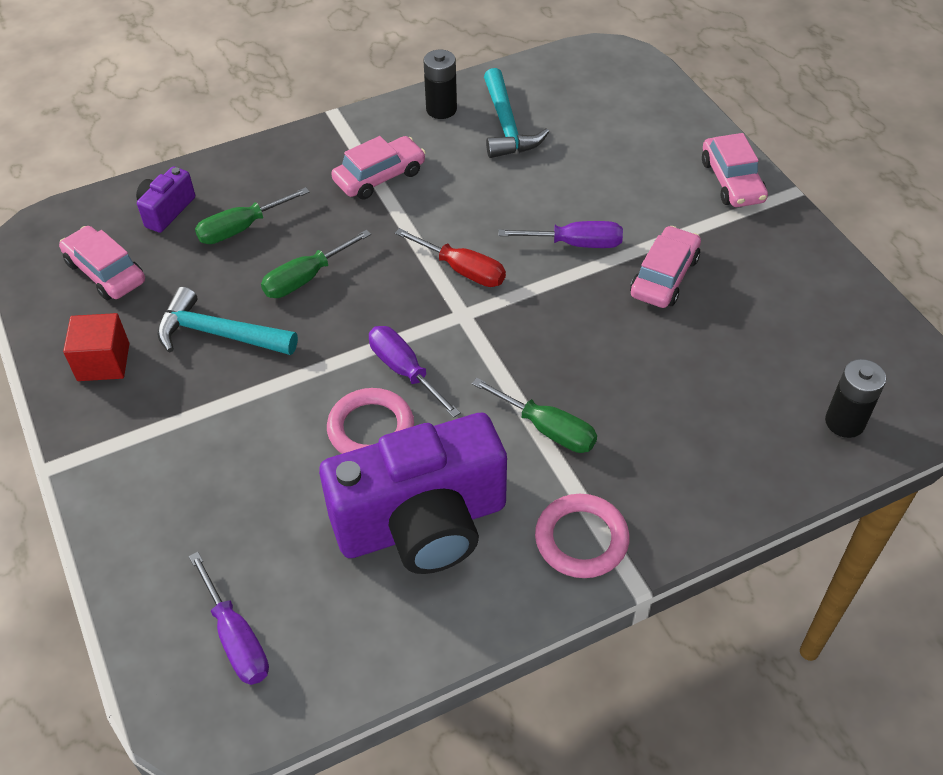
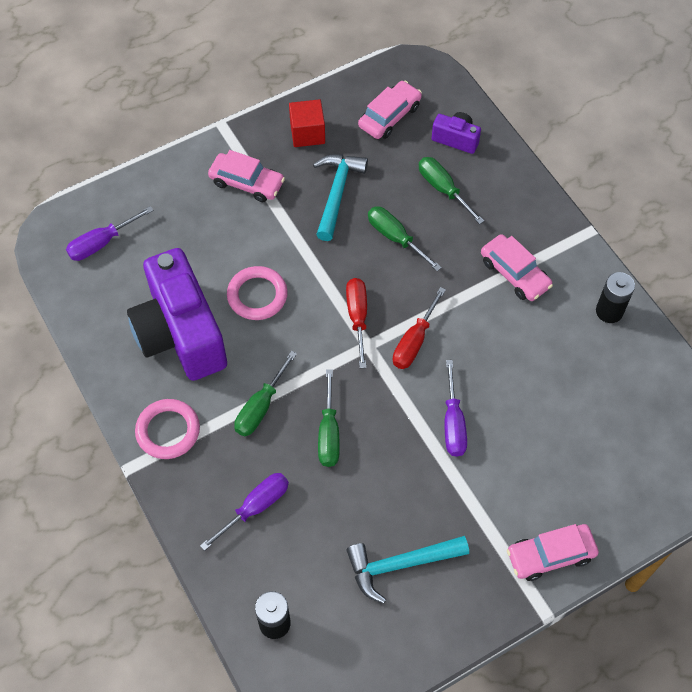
camera: 85 degrees right, 10 degrees up
purple screwdriver [369,326,461,418] -> purple screwdriver moved to [200,473,289,551]
turquoise hammer [484,68,549,158] -> turquoise hammer moved to [346,536,469,604]
pink car [630,226,701,308] -> pink car moved to [208,150,285,202]
none -> green screwdriver [318,369,340,467]
none -> red screwdriver [346,278,367,368]

